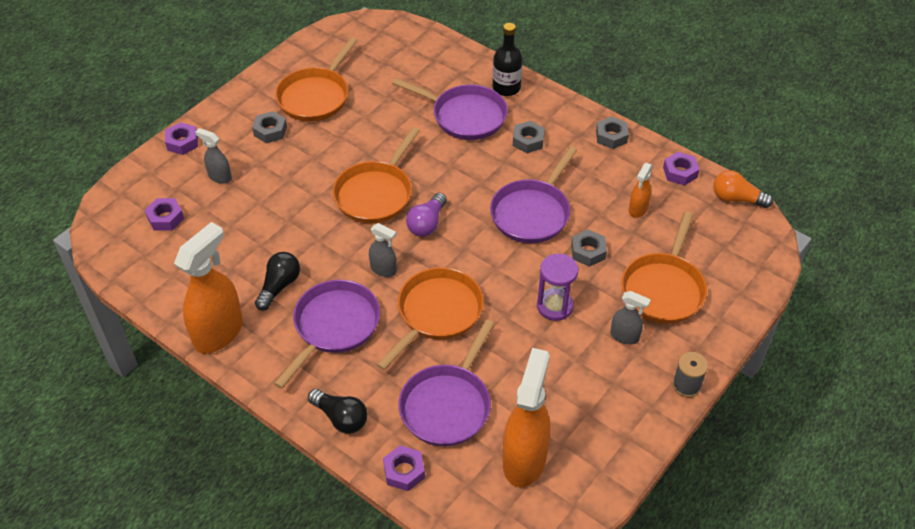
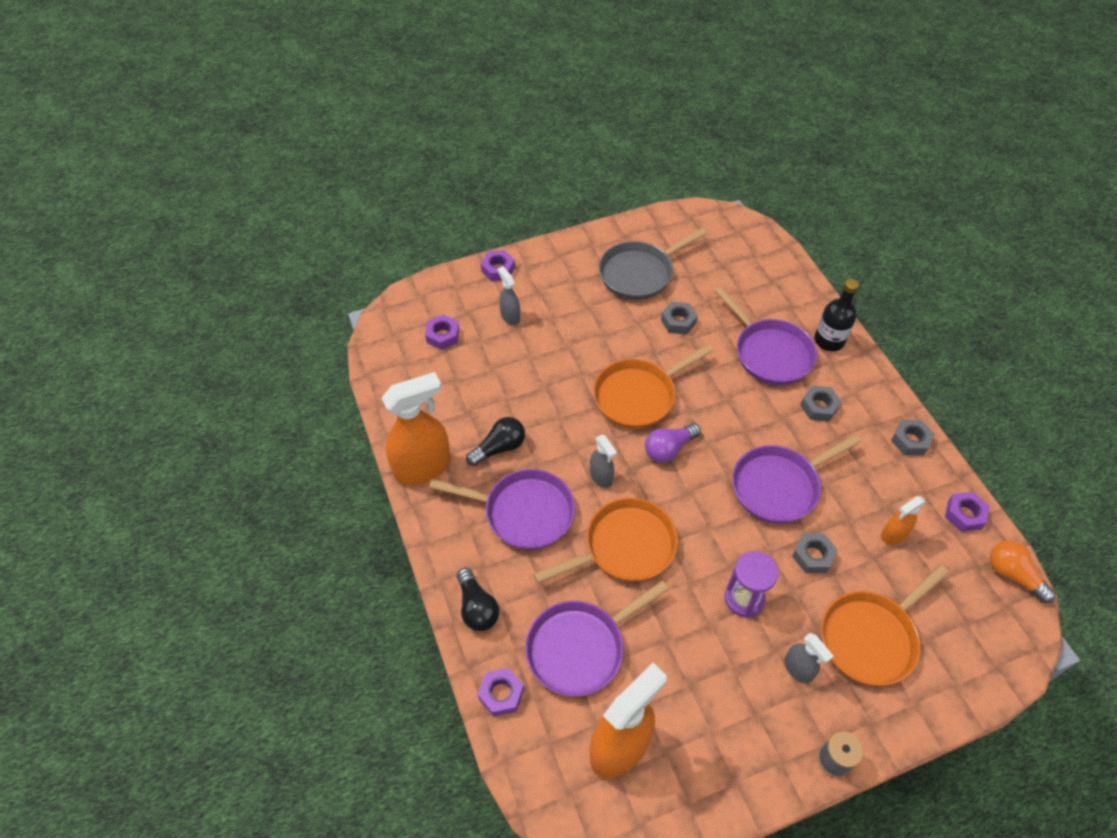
camera: 30 degrees right, 5 degrees up
grey nut [252,111,287,143] -> grey nut moved to [661,302,698,335]
purple pan [274,280,380,389] -> purple pan turned 45 degrees clockwise [429,469,575,550]
orange pan [275,37,358,122] -> grey pan [599,228,707,300]

